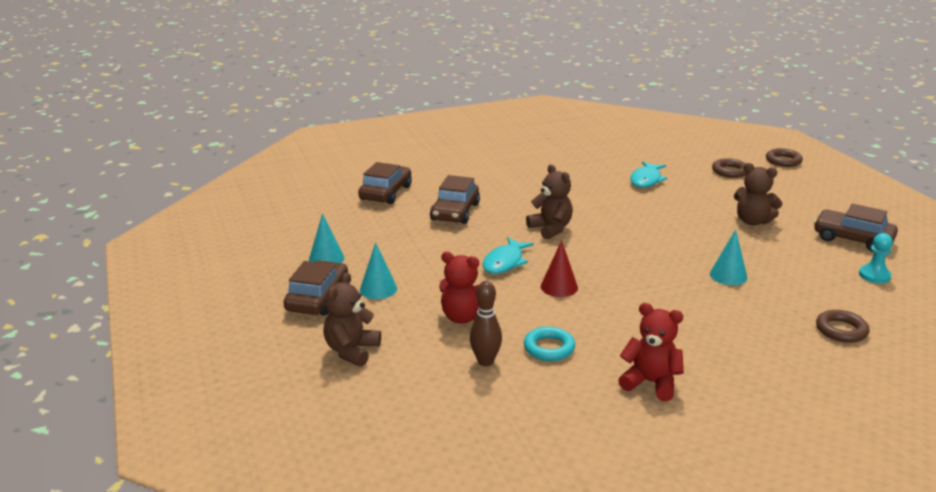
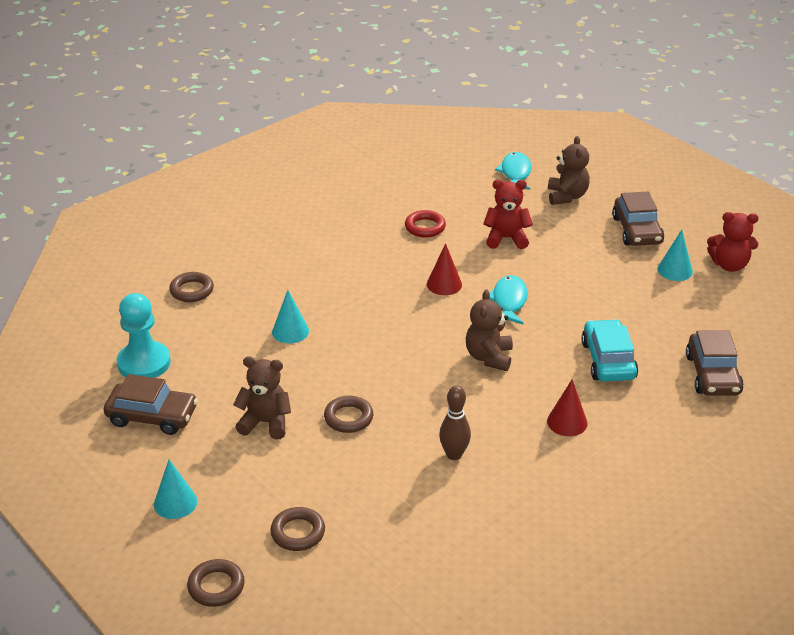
camera: 160 degrees right, 10 degrees up
turquoise cone [360,242,397,299] -> turquoise cone moved to [154,460,197,519]
brown car [430,175,480,224] -> turquoise car [581,319,638,382]
brown bowling pin [470,281,502,366] -> brown bowling pin moved to [439,385,471,460]
turquoise ring [524,327,575,361] -> red ring [405,210,446,238]
brown teddy bear [526,164,573,239] -> brown teddy bear turned 60 degrees clockwise [466,290,513,371]
red teddy bear [618,303,684,401] -> red teddy bear moved to [707,212,759,272]
turquoise fish [630,161,667,188] -> turquoise fish moved to [495,152,532,190]
turquoise pawn [859,233,893,283] -> turquoise pawn [117,293,171,378], size x1.72
none -> brown ring [324,396,374,433]
none -> red cone [547,379,588,436]

